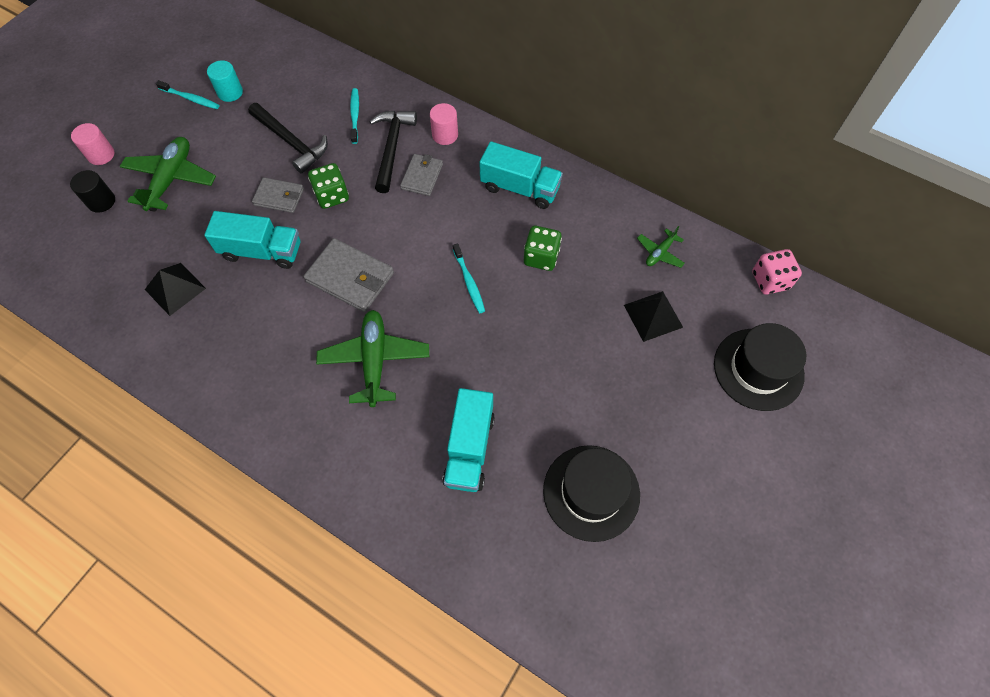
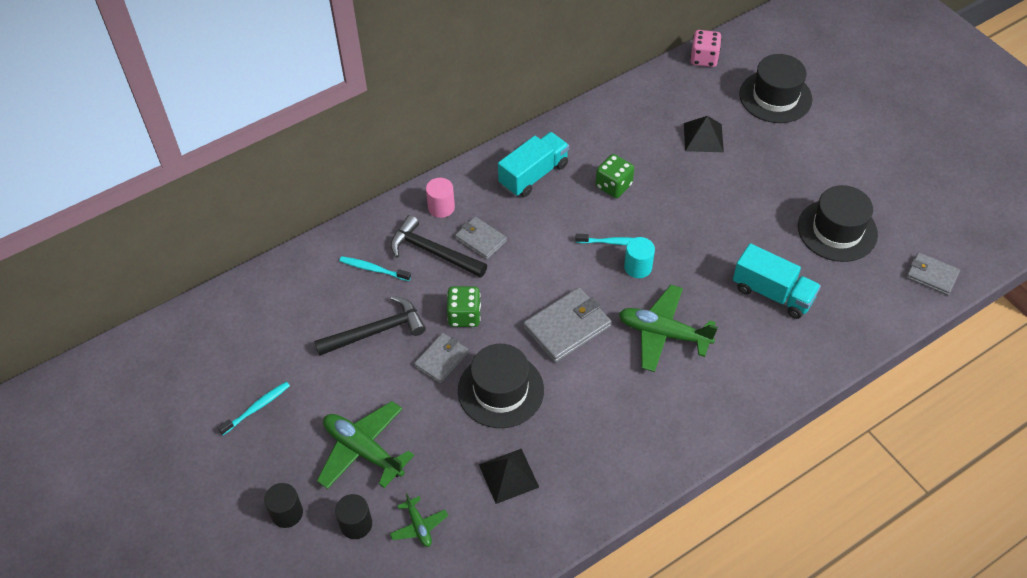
camera: 65 degrees left, 10 degrees down
pink cylinder [71,123,114,165] -> black cylinder [264,483,303,528]
turquoise truck [204,211,300,269] -> black hat [458,344,544,428]
turquoise cylinder [207,60,243,102] -> turquoise cylinder moved to [624,237,655,278]
green plane [637,226,685,268] -> green plane moved to [390,493,448,547]
none -> grey wallet [906,252,960,295]

